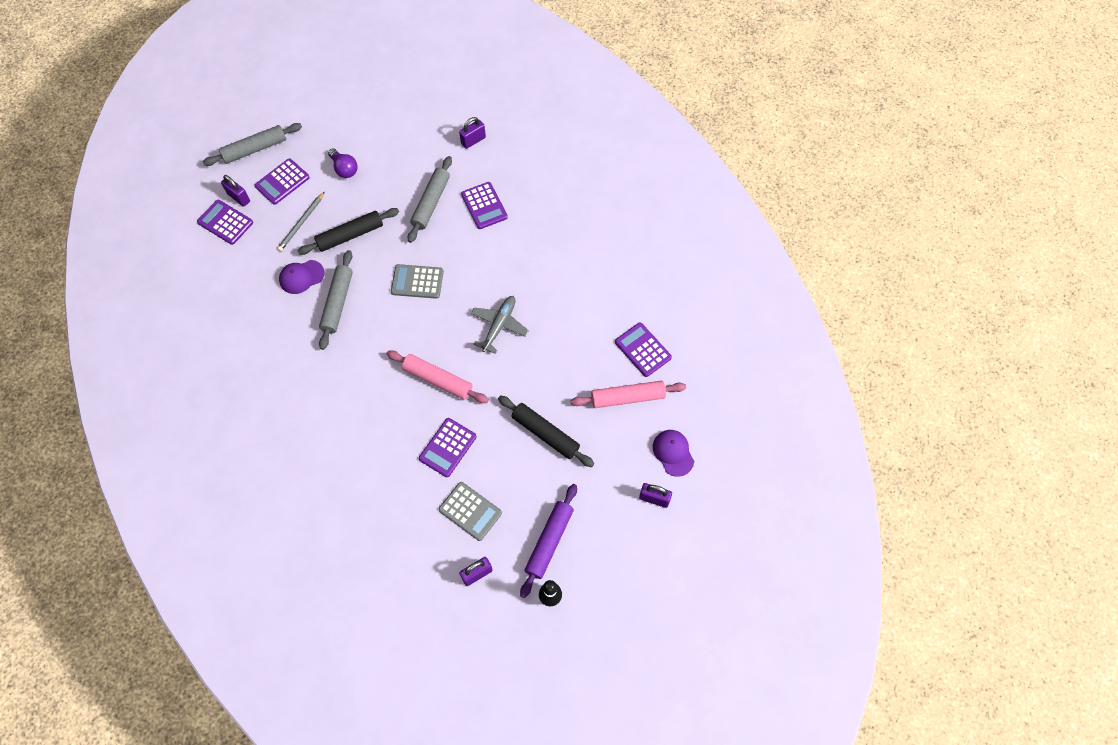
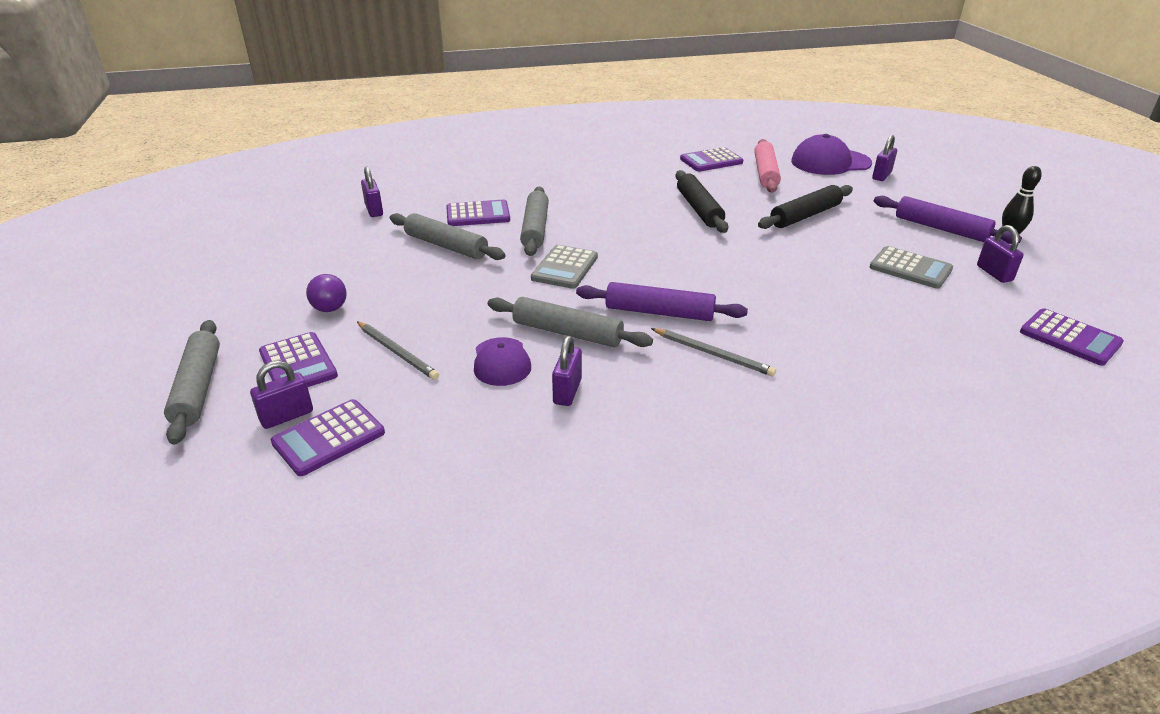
camera: 75 degrees left, 30 degrees down
black rolling pin [297,208,399,255] -> black rolling pin moved to [675,170,728,233]
purple light bulb [328,148,358,178] -> purple light bulb turned 90 degrees clockwise [306,274,347,312]
pink rolling pin [386,350,489,403] -> none
purple calculator [419,418,477,477] -> purple calculator moved to [1020,308,1124,366]
grey calculator [439,482,502,541] -> grey calculator turned 75 degrees clockwise [869,246,953,289]
grey plane [471,296,529,354] -> none
purple cap [653,430,694,477] -> purple cap [791,134,872,175], size x1.57
none -> grey rolling pin [520,187,549,256]
none -> purple padlock [552,336,582,406]
none -> purple rolling pin [576,282,748,321]
none -> grey pencil [651,328,776,376]

